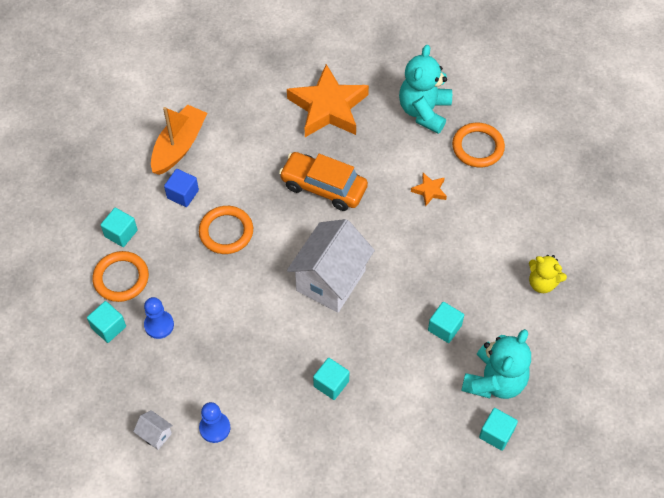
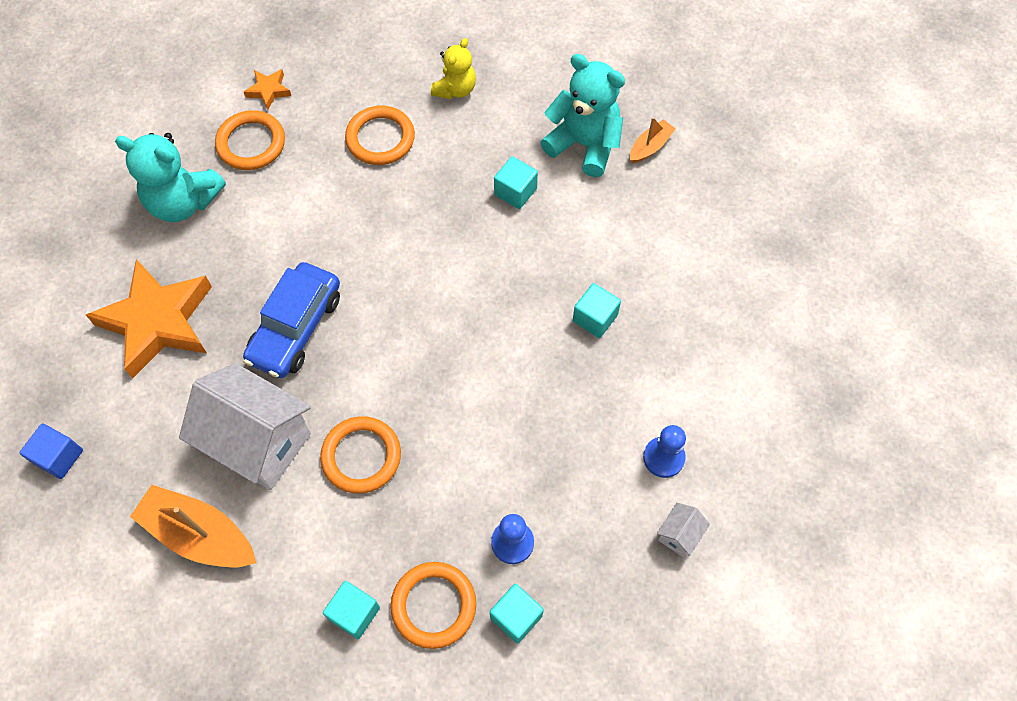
camera: 90 degrees left, 5 degrees up
blue cube [164,169,199,207] -> blue cube moved to [19,423,83,479]
orange car [279,152,368,211] -> blue car [243,262,340,378]
white house [287,219,375,313] -> white house moved to [179,363,311,490]
orange star [411,173,447,207] -> orange star moved to [244,69,291,110]
turquoise cube [479,408,518,451] -> orange boat [630,117,676,163]
none -> orange ring [345,106,415,165]

